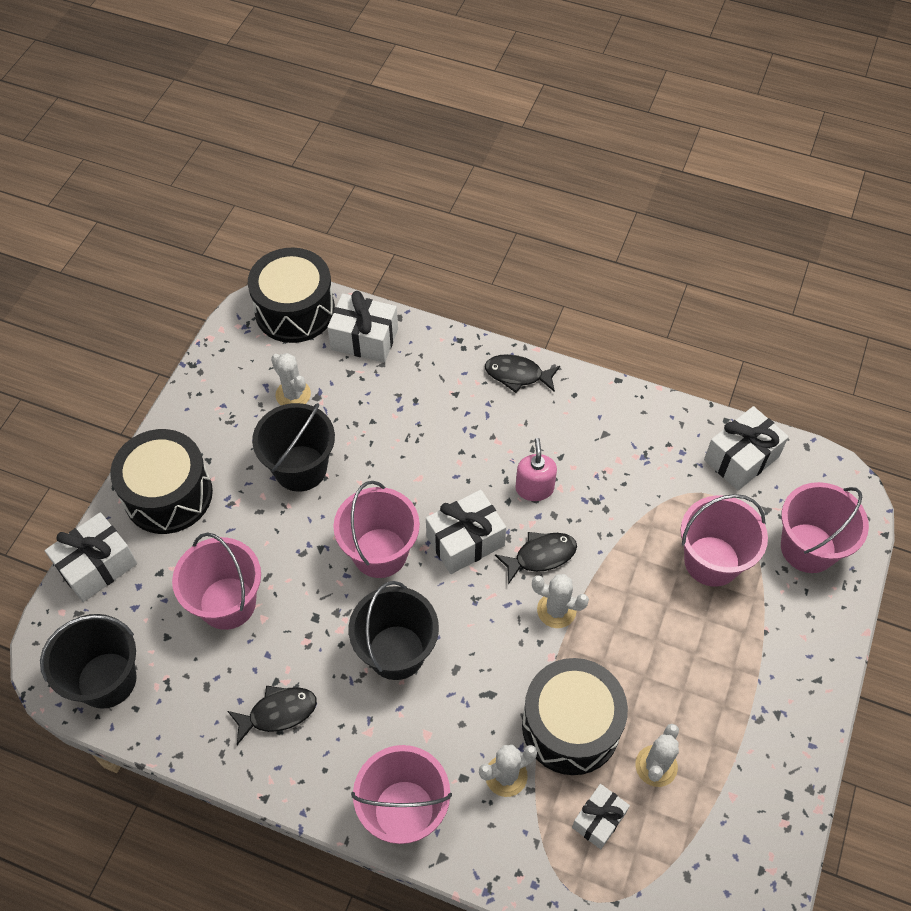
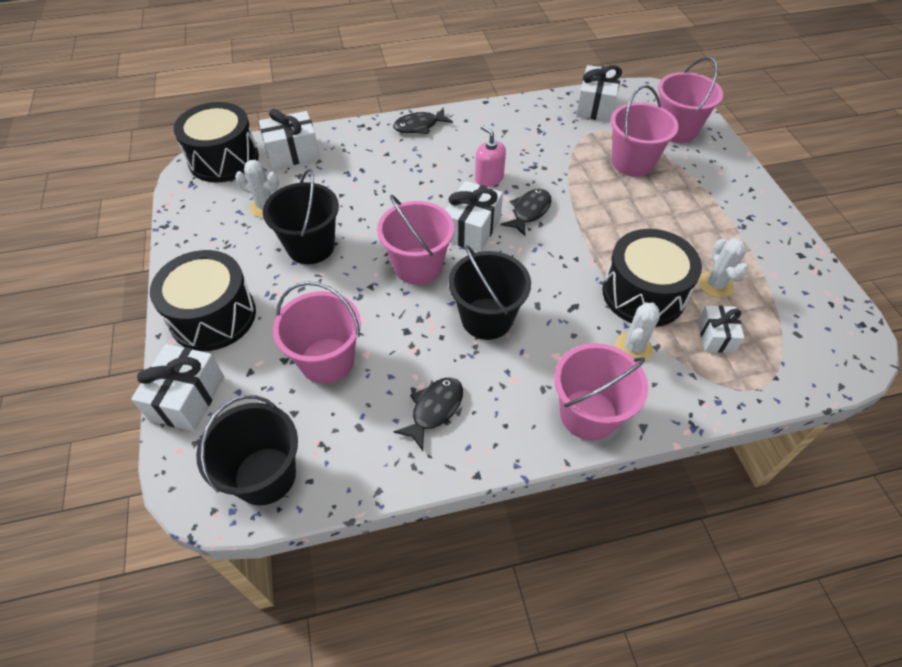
camera: 35 degrees left, 5 degrees down
white cactus [532,574,589,628] -> none

